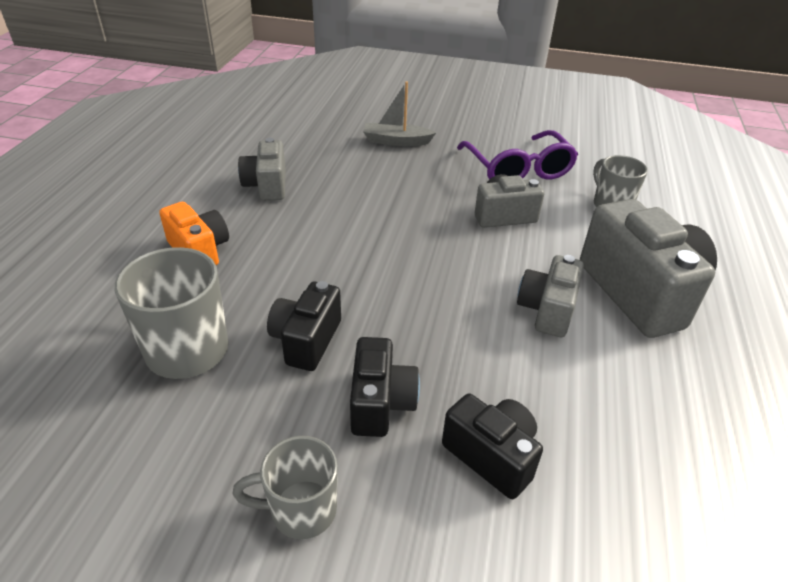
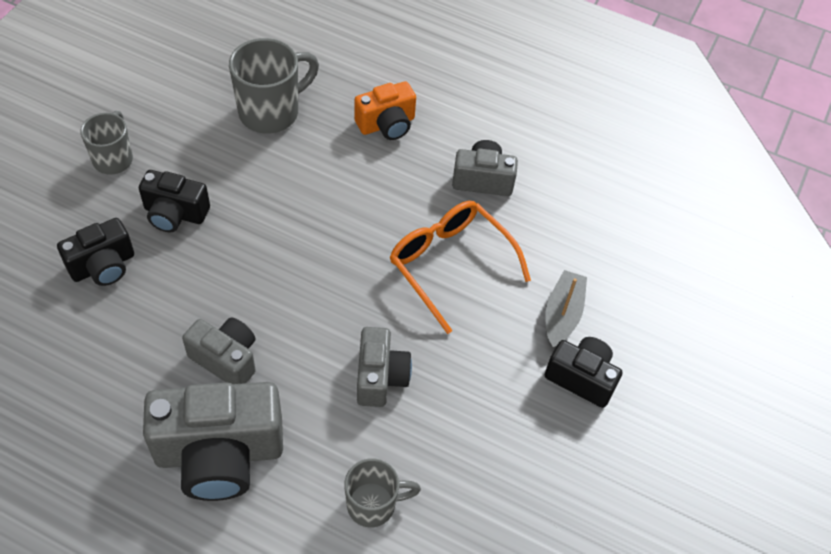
camera: 100 degrees right, 15 degrees up
black camera [267,281,341,371] -> black camera moved to [545,337,623,408]
purple glasses [457,130,578,180] -> none
none -> orange glasses [390,201,531,334]

